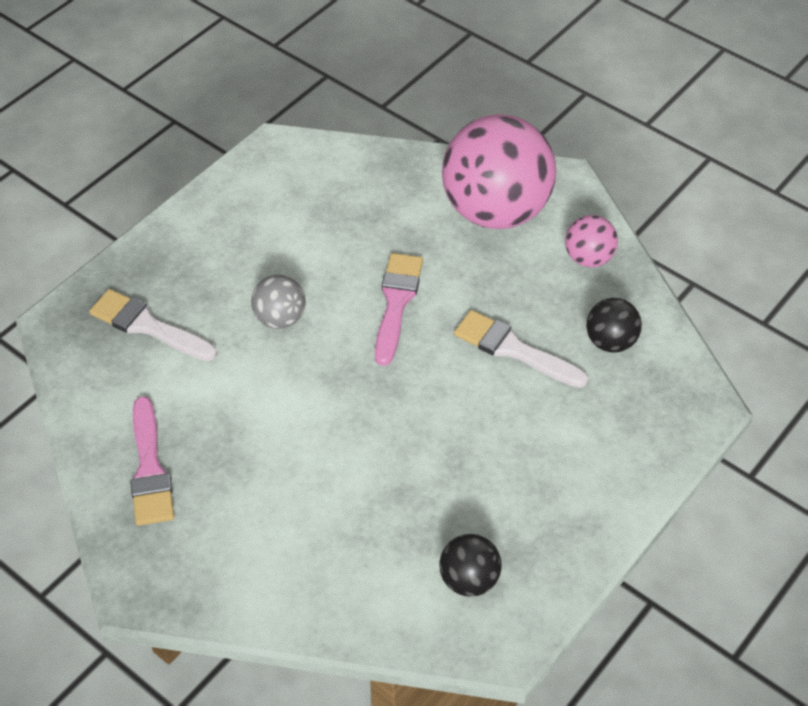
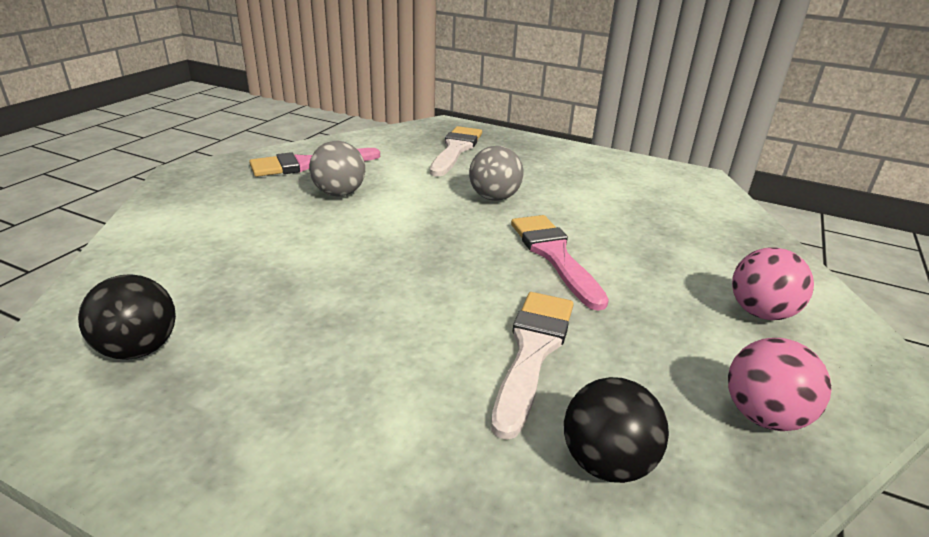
camera: 75 degrees right, 20 degrees down
pink brush [375,253,423,366] -> pink brush turned 105 degrees counterclockwise [511,215,609,311]
pink ball [442,114,556,229] -> pink ball [732,247,814,320], size x0.45
none -> grey ball [309,141,365,197]

